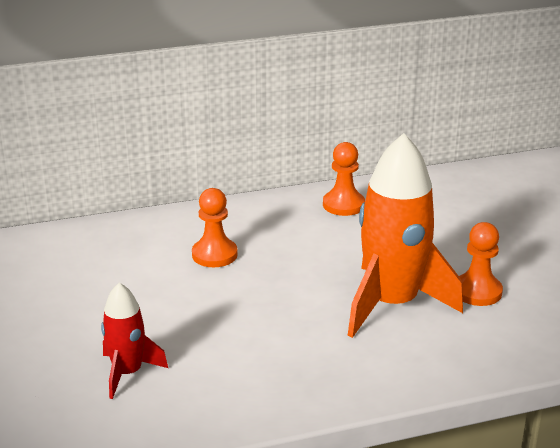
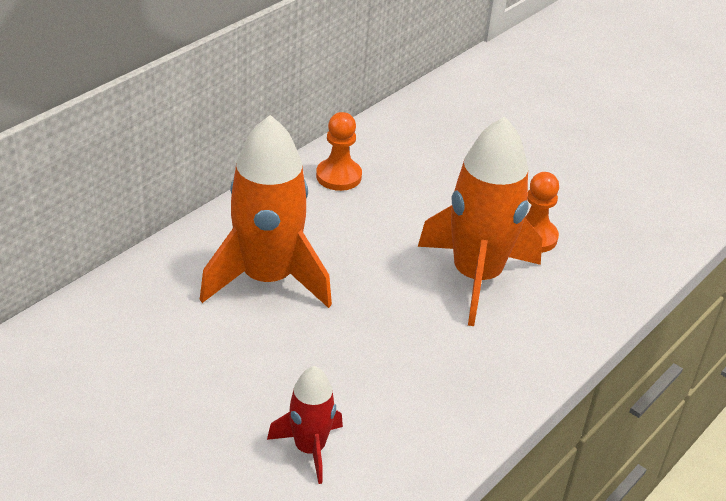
camera: 35 degrees left, 10 degrees up
orange pawn [192,188,238,267] -> orange rocket [200,115,332,308]

